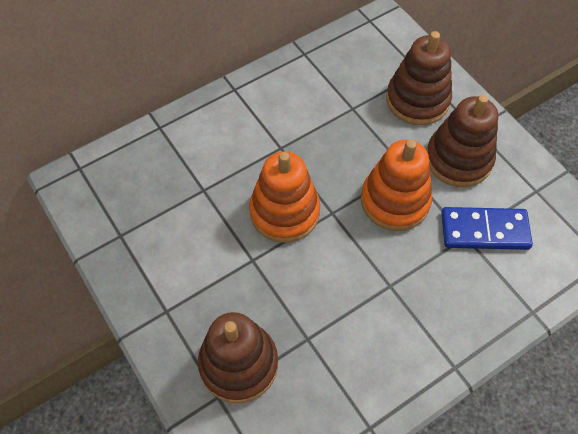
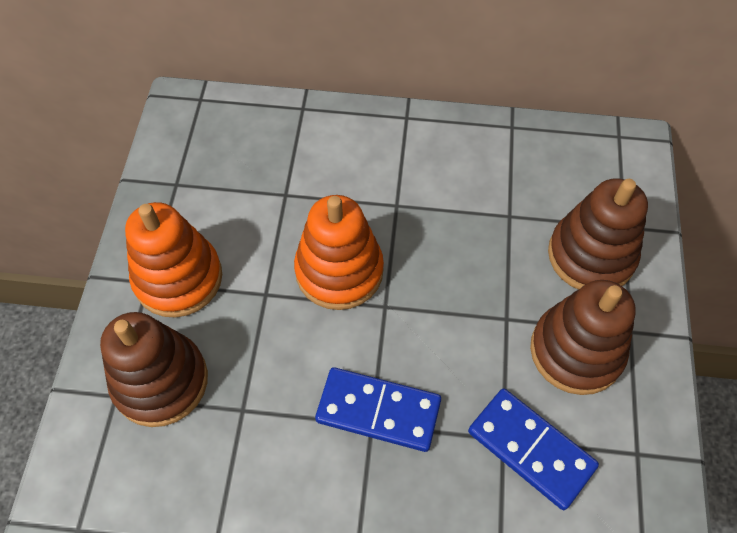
camera: 40 degrees right, 0 degrees up
orange stacking toy [361,140,433,231] -> orange stacking toy moved to [125,202,222,318]
none -> blue domino [315,367,441,452]

